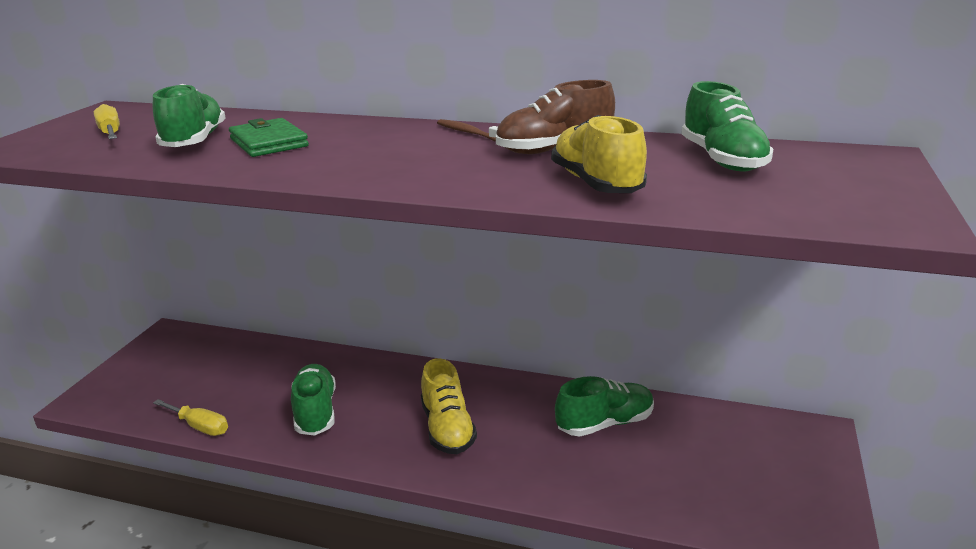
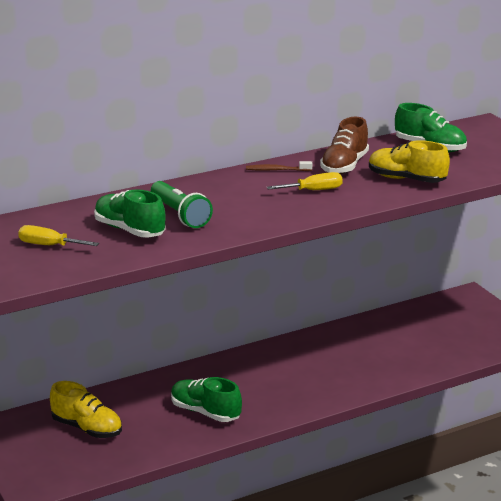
camera: 45 degrees left, 0 degrees up
yellow screwdriver [153,399,228,436] -> yellow screwdriver moved to [266,172,343,190]
green wallet [229,118,309,157] -> green flashlight [151,181,213,228]
yellow shoe [421,358,477,454] -> yellow shoe moved to [50,381,122,438]
green shoe [555,376,654,436] -> none

